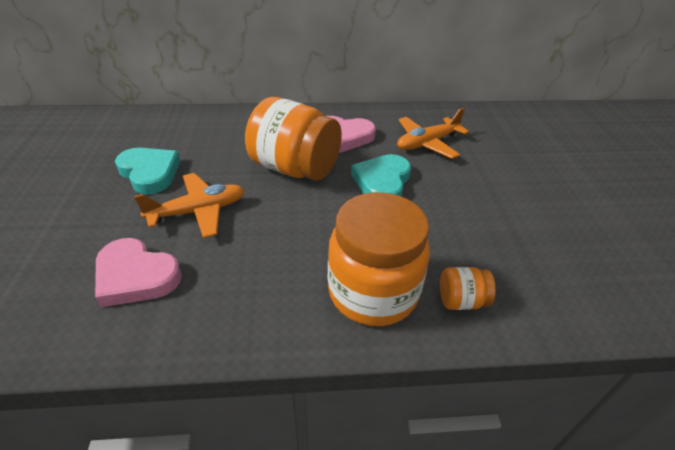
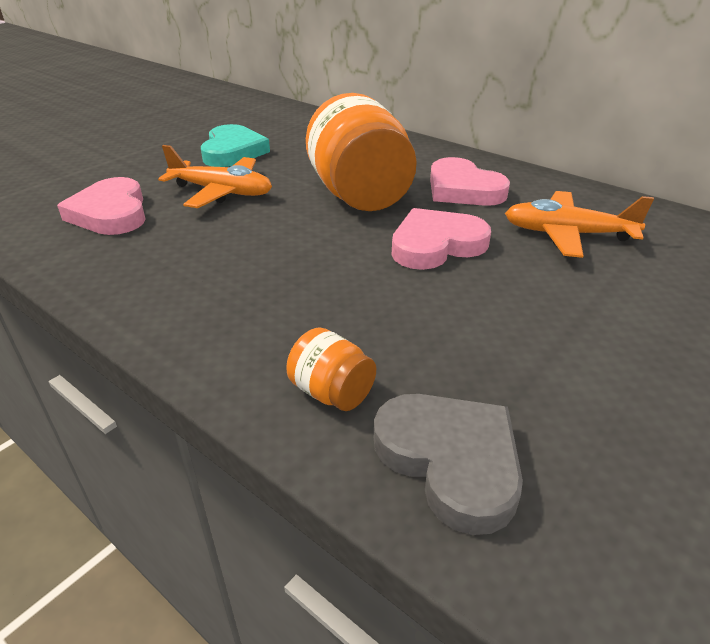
camera: 45 degrees right, 5 degrees down
orange jar [328,192,430,326] -> none
turquoise heart [351,154,411,196] -> pink heart [392,208,491,270]
none -> grey heart [374,394,523,535]

